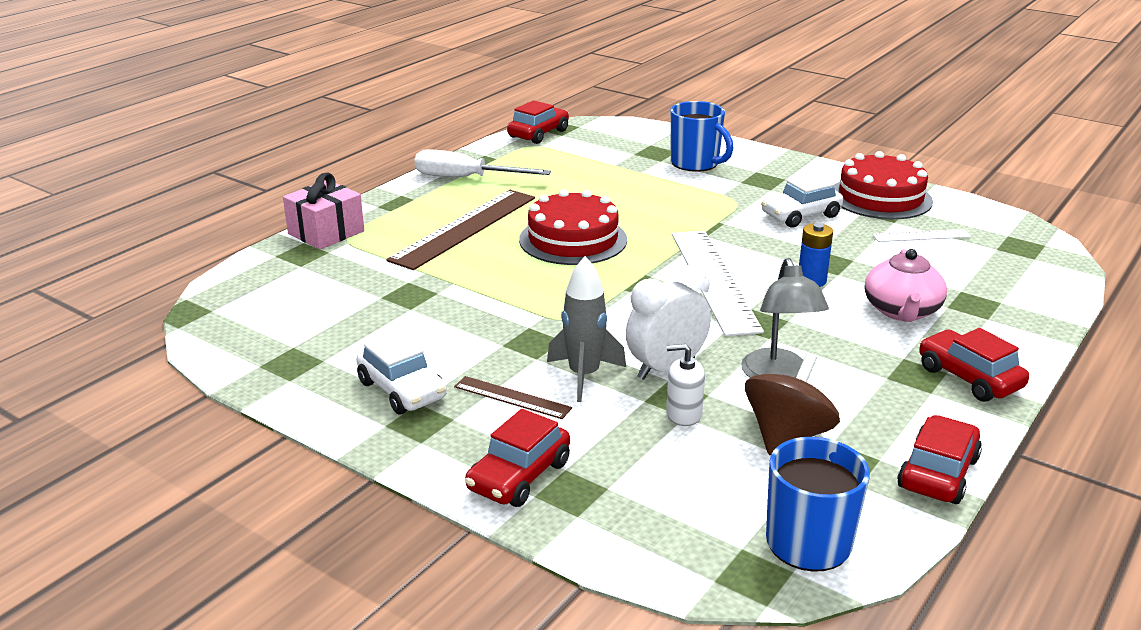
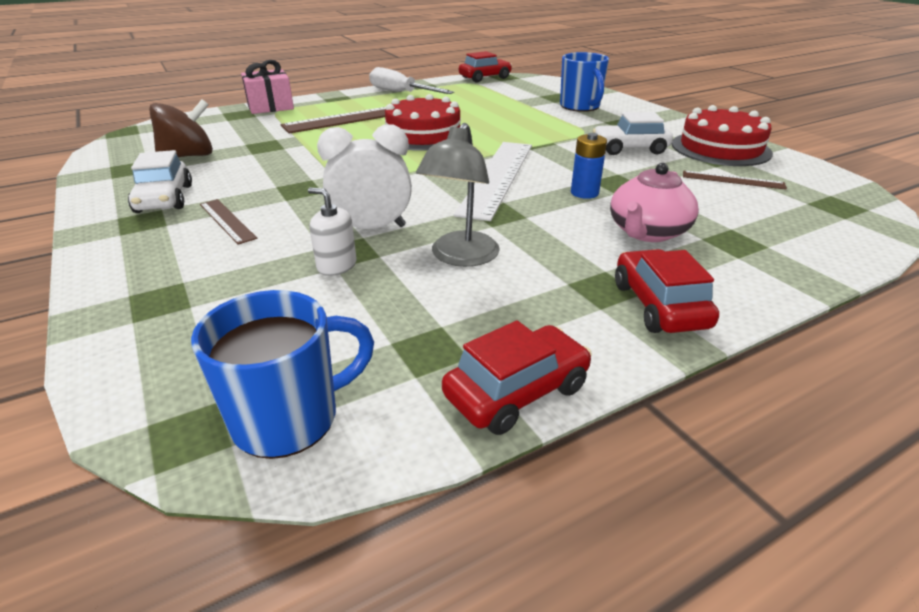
camera: 25 degrees right, 5 degrees up
red car [465,409,570,507] -> none
grey rocket [547,256,626,402] -> none
brown spinning top [745,353,840,455] -> brown spinning top moved to [149,99,213,157]
white ruler [872,229,971,242] -> brown ruler [683,171,787,190]

